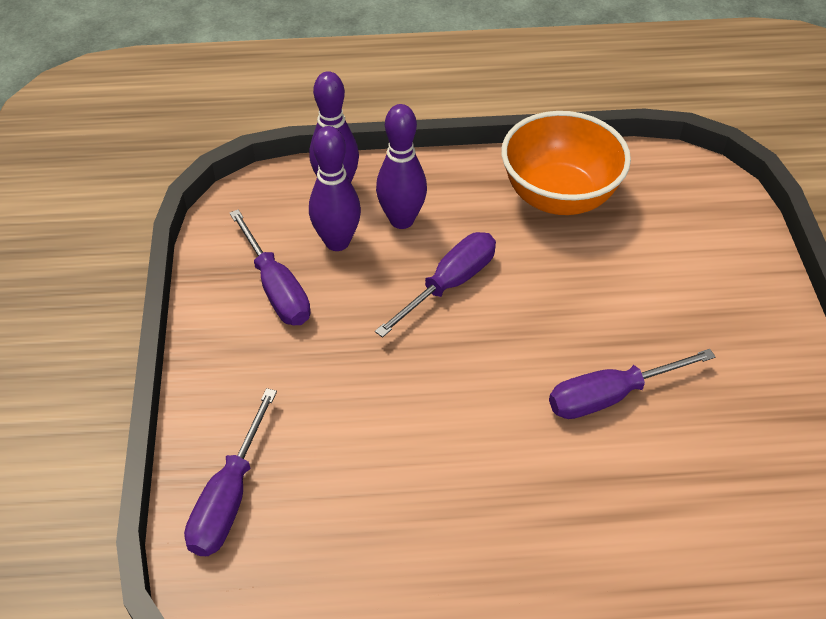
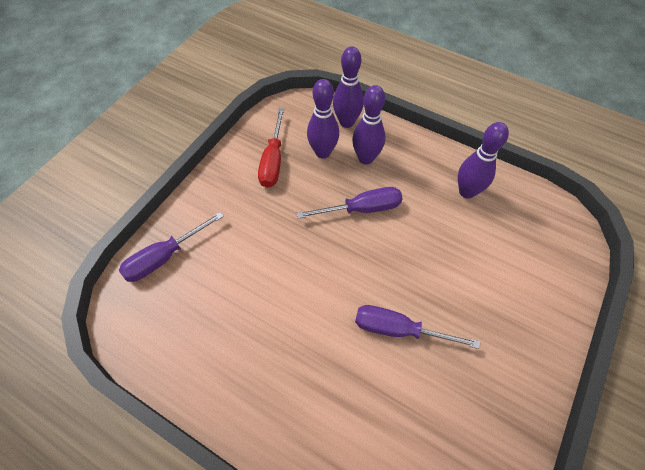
camera: 35 degrees right, 10 degrees up
purple screwdriver [230,209,311,325] -> red screwdriver [258,108,284,188]
orange bowl [502,111,631,215] -> purple bowling pin [458,122,509,199]

